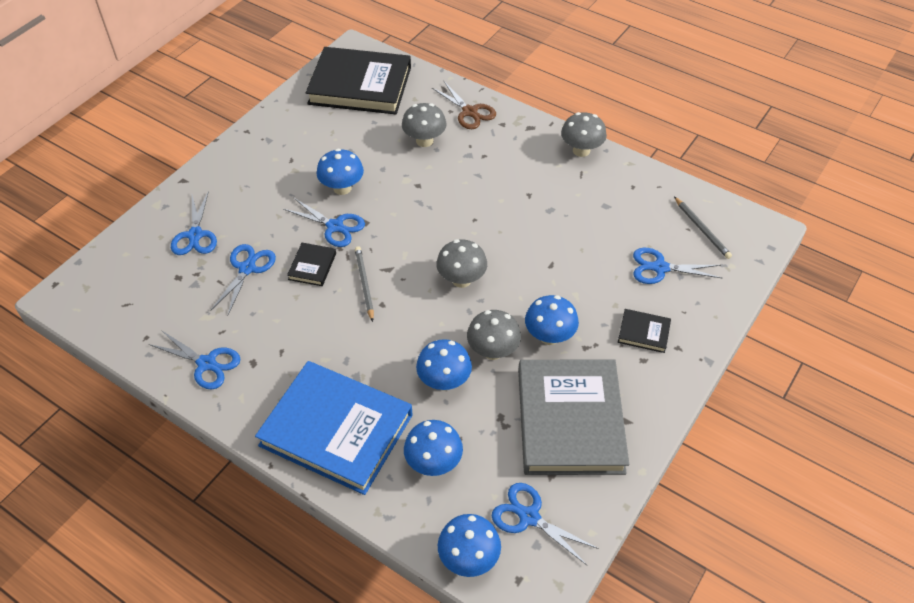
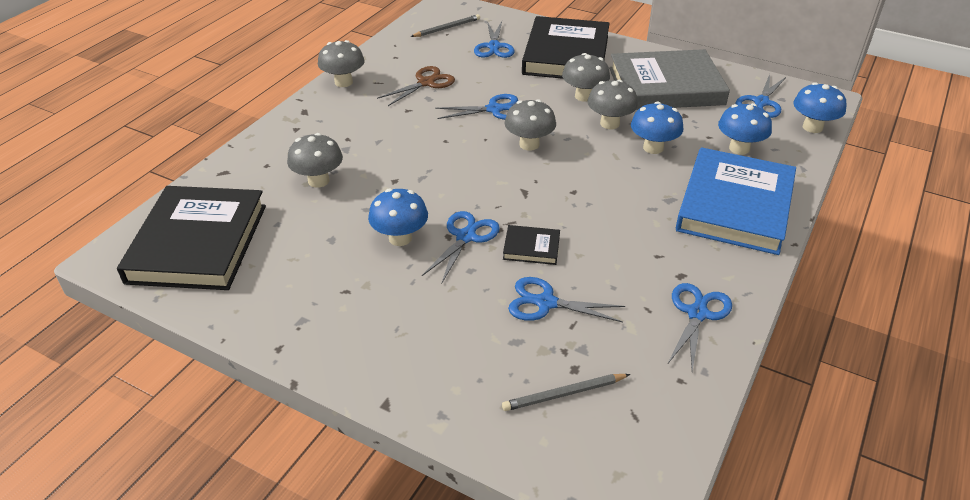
camera: 95 degrees left, 10 degrees down
blue scissors [171,191,217,255] -> blue scissors moved to [435,94,518,120]
grey pencil [355,246,374,322] -> grey pencil moved to [502,374,630,411]
brown scissors [432,81,496,129] -> brown scissors moved to [377,66,455,106]
blue mushroom [525,295,579,345] -> grey mushroom [562,53,610,102]
black book [618,309,671,353] -> black book [522,16,610,79], size x2.40

